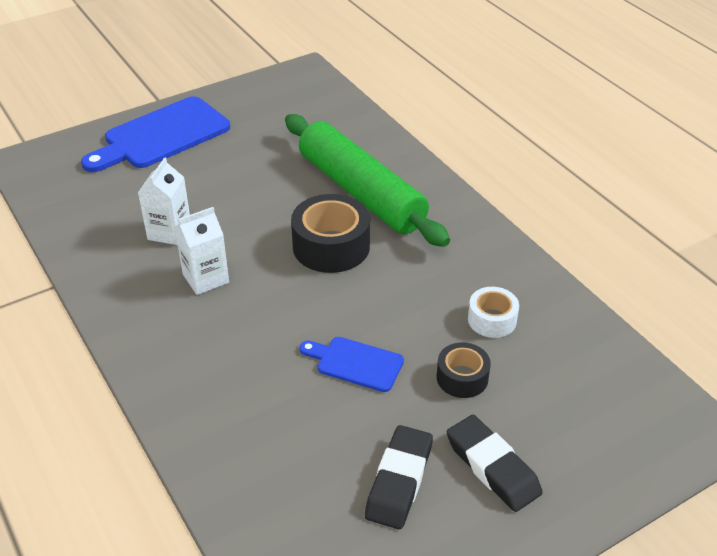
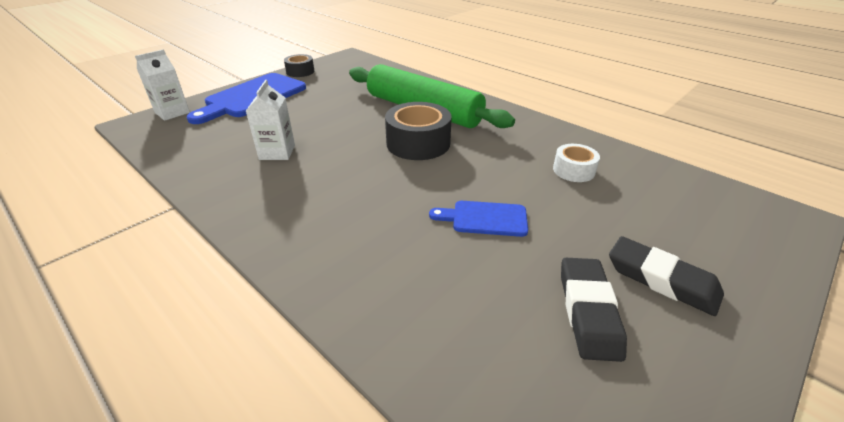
camera: 15 degrees left, 5 degrees down
white carton [174,207,229,295] -> white carton moved to [135,49,190,121]
black tape [437,342,491,398] -> black tape moved to [284,54,314,77]

